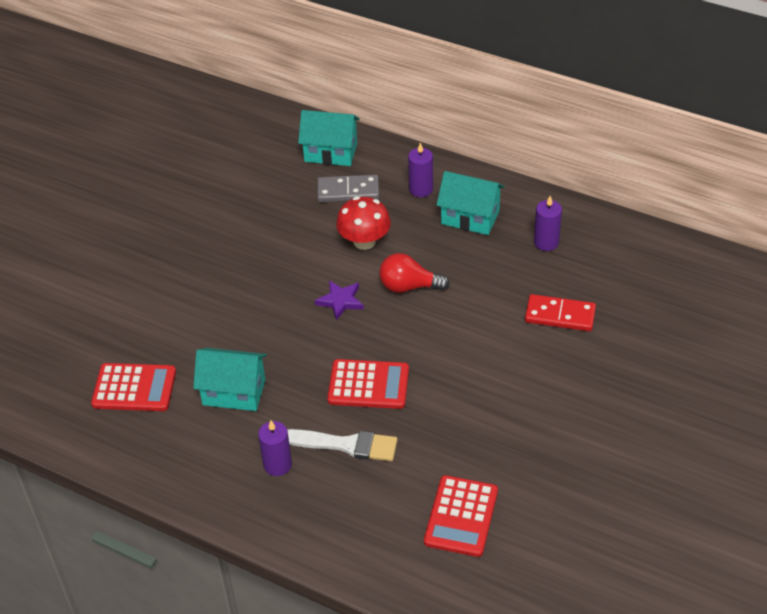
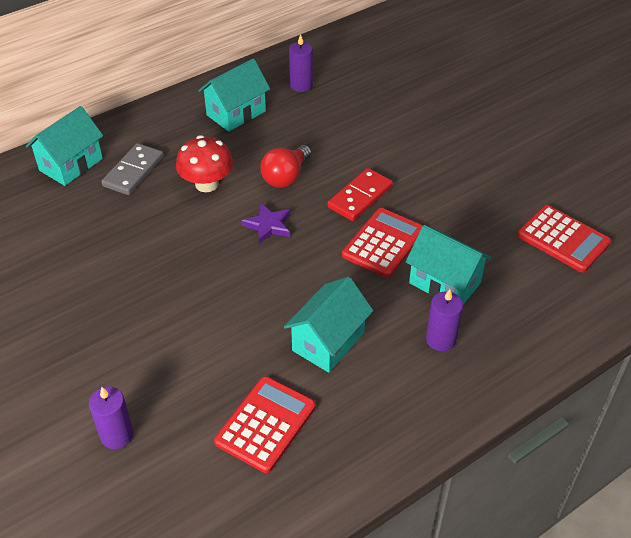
camera: 65 degrees left, 0 degrees up
white brush [287,429,398,461] -> turquoise house [406,225,492,305]
purple candle [408,143,433,197] -> purple candle moved to [89,387,134,449]
red domino [525,294,596,331] -> red domino moved to [327,168,393,221]

